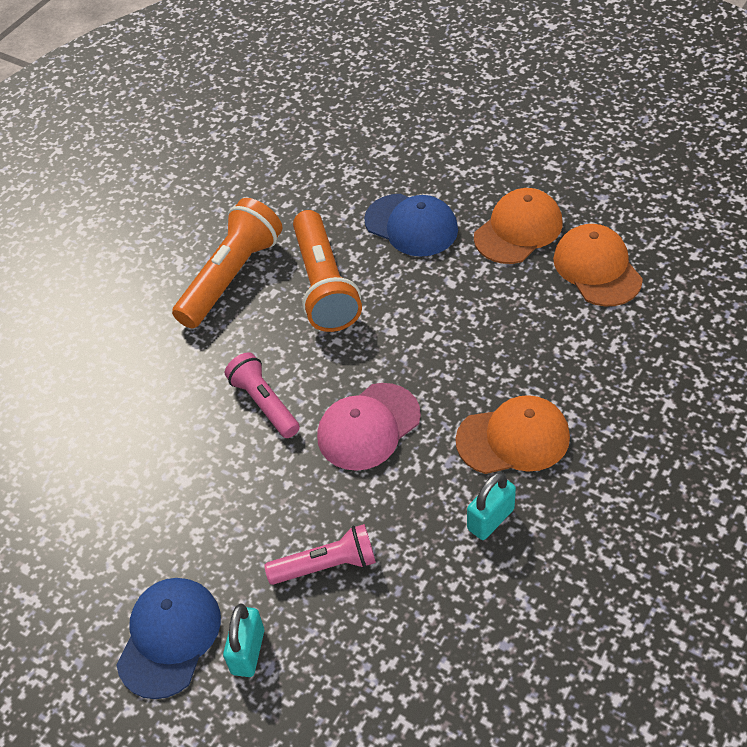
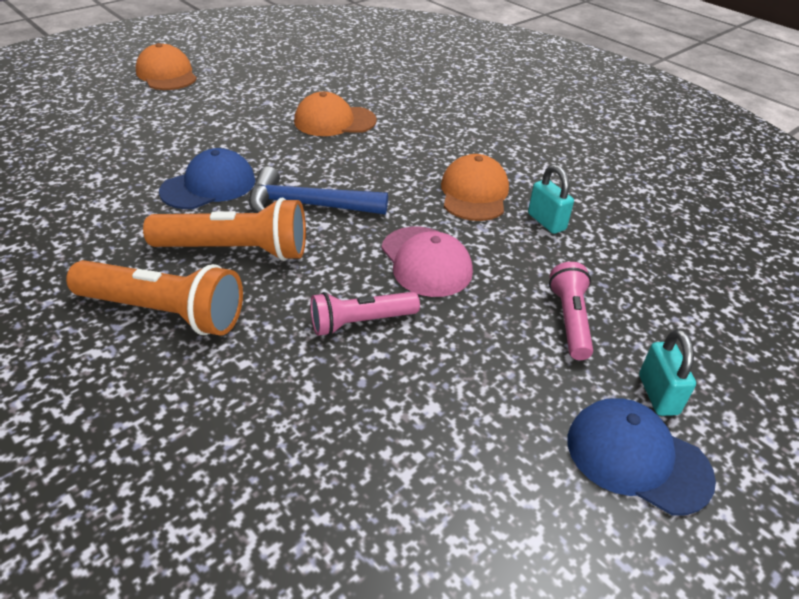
camera: 80 degrees left, 10 degrees down
orange flashlight [172,198,282,328] -> orange flashlight turned 150 degrees clockwise [66,260,243,335]
turquoise padlock [223,603,264,677] -> turquoise padlock turned 60 degrees clockwise [639,329,696,416]
orange cap [474,188,563,264] -> orange cap moved to [135,43,197,90]
none -> blue hammer [249,166,388,215]

